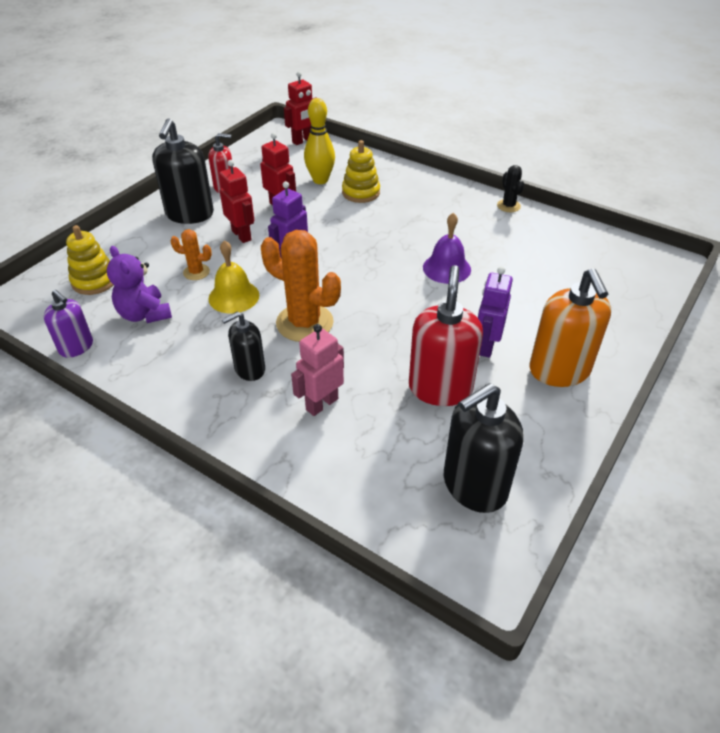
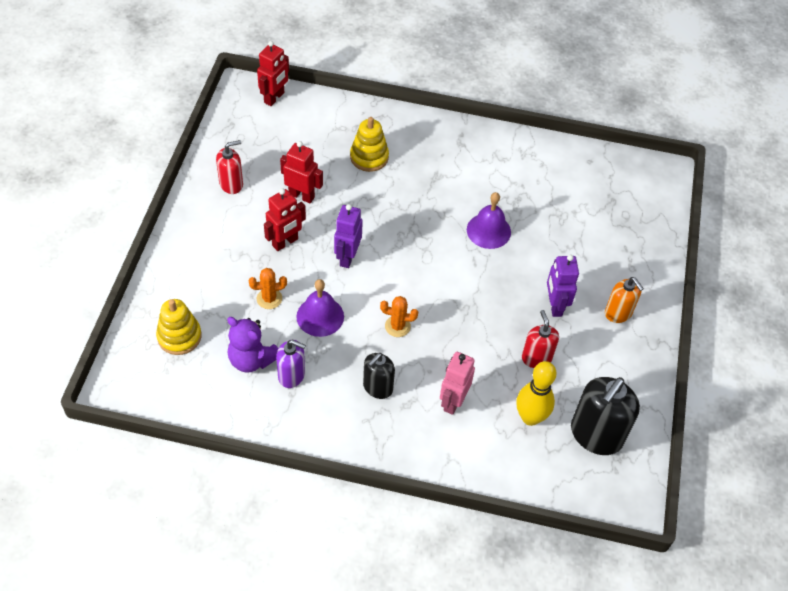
camera: 25 degrees left, 10 degrees up
purple soap dispenser [44,290,93,358] -> purple soap dispenser moved to [276,340,306,388]
black soap dispenser [152,118,214,224] -> none
yellow bell [209,240,259,314] -> purple bell [296,279,344,337]
red robot [219,160,254,243] -> red robot turned 105 degrees clockwise [264,188,306,251]
orange cactus [261,230,341,342] -> orange cactus [380,296,418,337], size x0.50
yellow bowling pin [304,98,335,184] -> yellow bowling pin moved to [516,361,557,426]
red soap dispenser [409,265,483,406] -> red soap dispenser [522,310,559,368], size x0.59
black cactus [497,165,524,212] -> none
orange soap dispenser [529,268,611,387] -> orange soap dispenser [605,277,644,323], size x0.59

